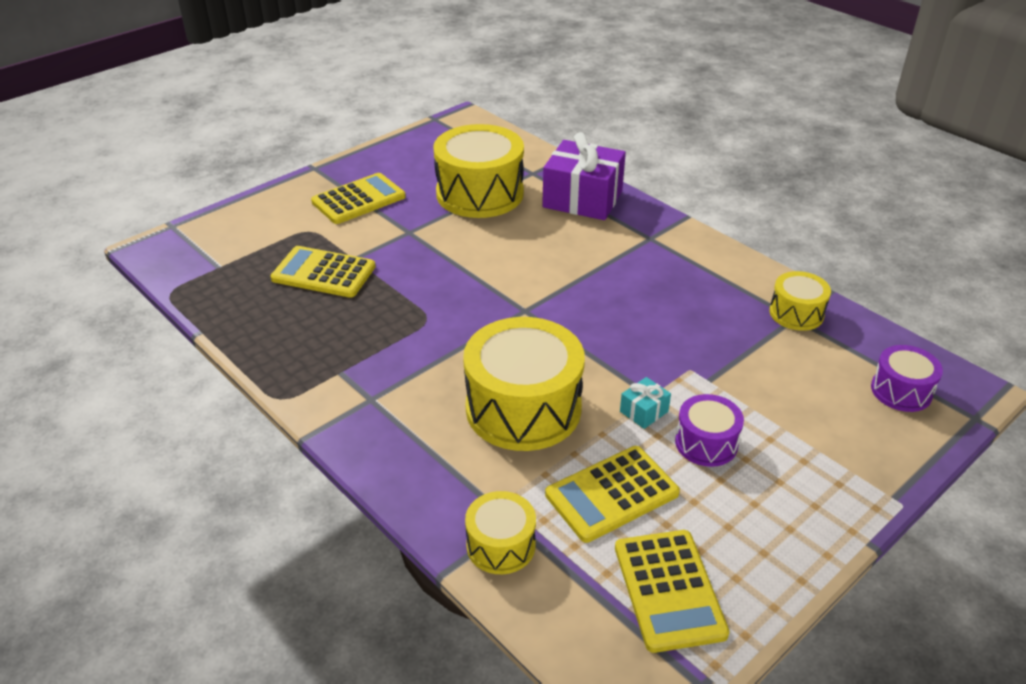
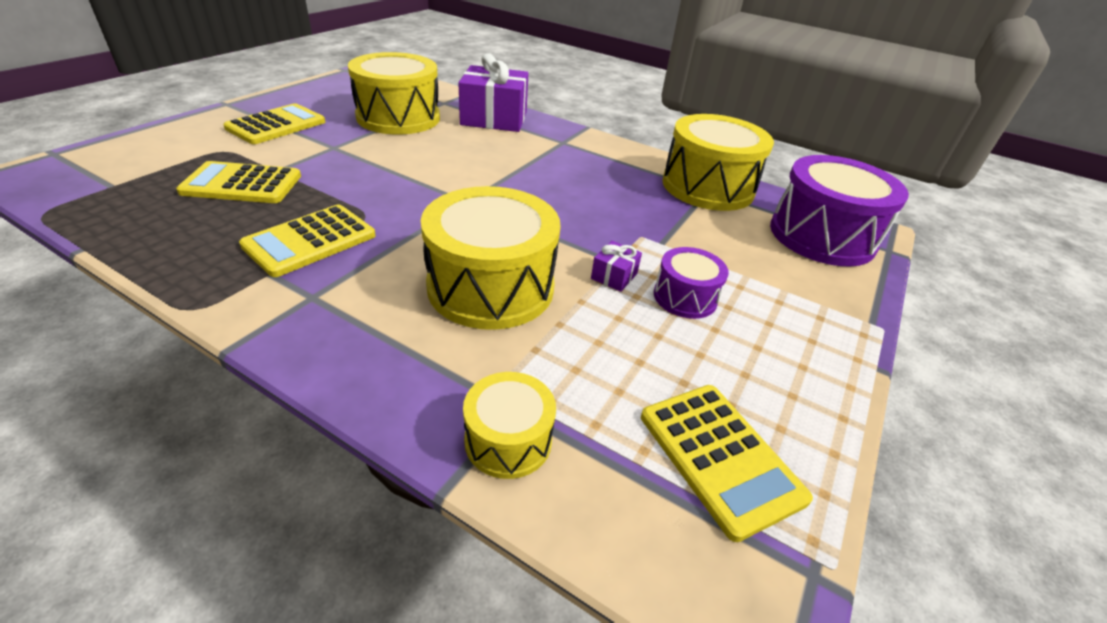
camera: 20 degrees left, 0 degrees up
yellow calculator [545,446,680,543] -> yellow calculator moved to [239,205,376,277]
turquoise gift [620,377,671,429] -> purple gift [591,241,642,292]
yellow drum [769,271,831,331] -> yellow drum [663,114,774,211], size x1.93
purple drum [871,345,943,412] -> purple drum [770,155,909,267], size x1.93

